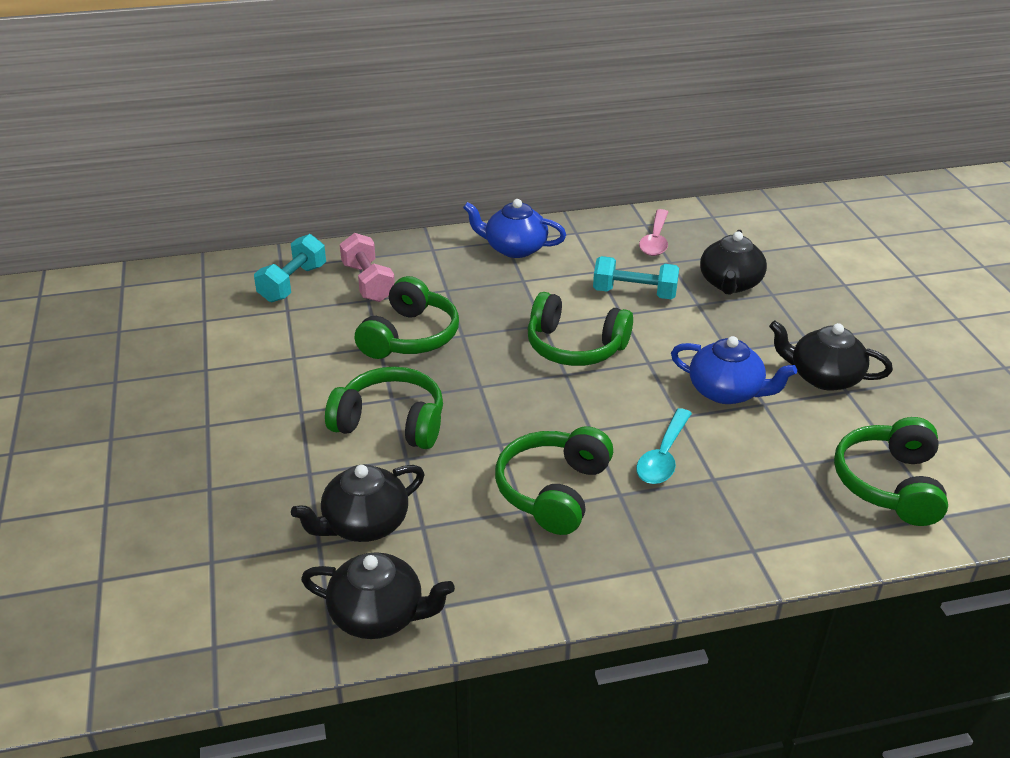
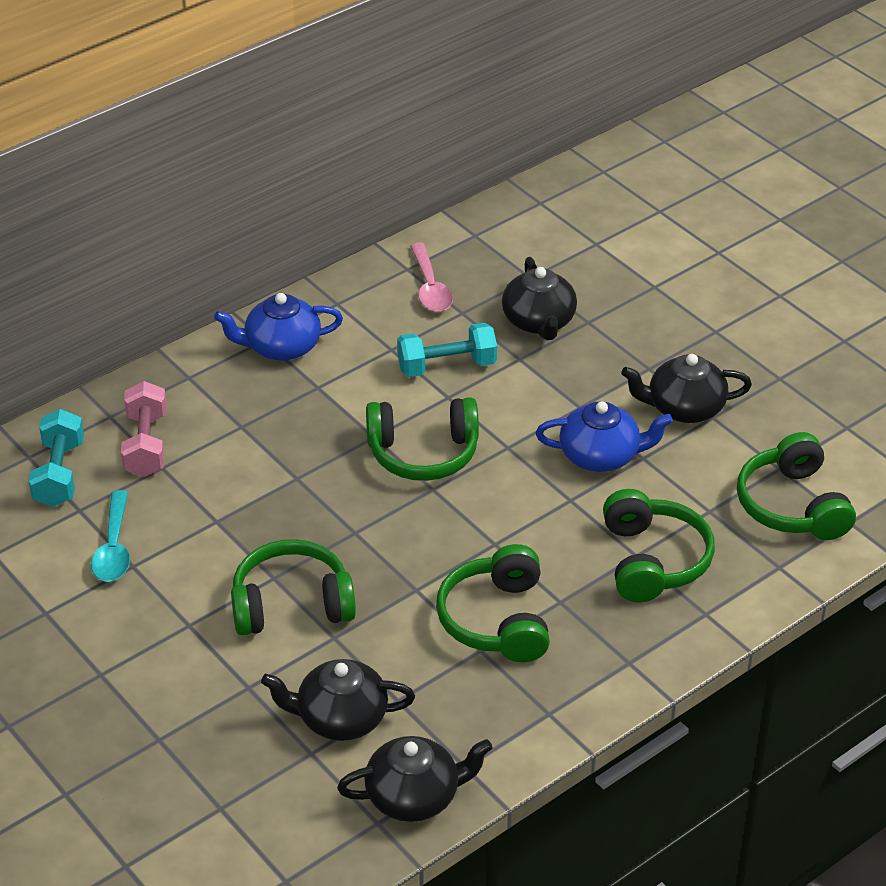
camera: 25 degrees left, 5 degrees up
black teapot [291,464,425,542] -> black teapot turned 60 degrees clockwise [261,659,415,741]
pink dumbbell [340,233,395,302] -> pink dumbbell turned 45 degrees clockwise [121,381,167,477]
green headphones [355,276,459,359] -> green headphones moved to [603,489,715,602]
turquoise spoon [636,408,692,484] -> turquoise spoon moved to [91,490,130,582]

